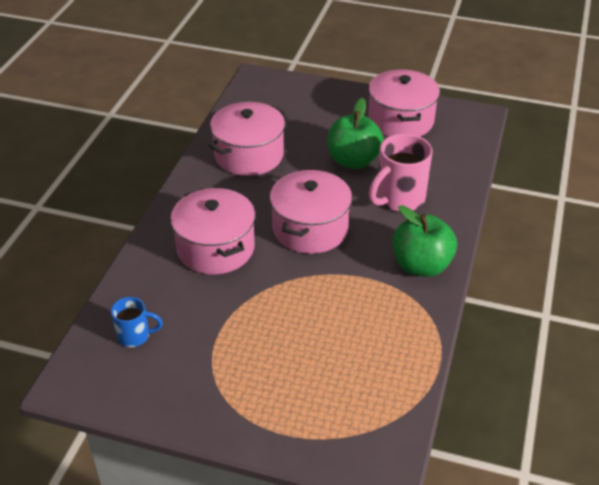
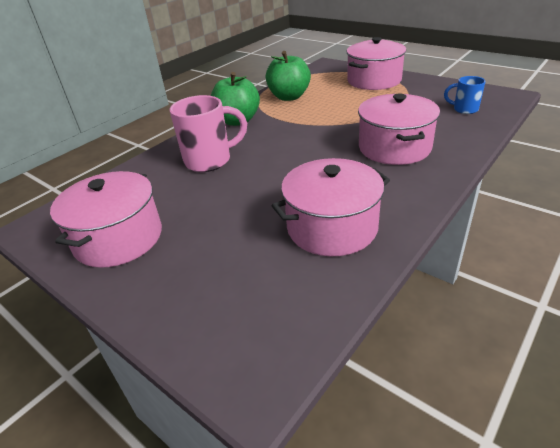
camera: 155 degrees left, 5 degrees down
pink pot [270,170,352,254] -> pink pot moved to [346,37,406,90]
green apple [327,98,384,169] -> green apple moved to [265,51,311,101]

